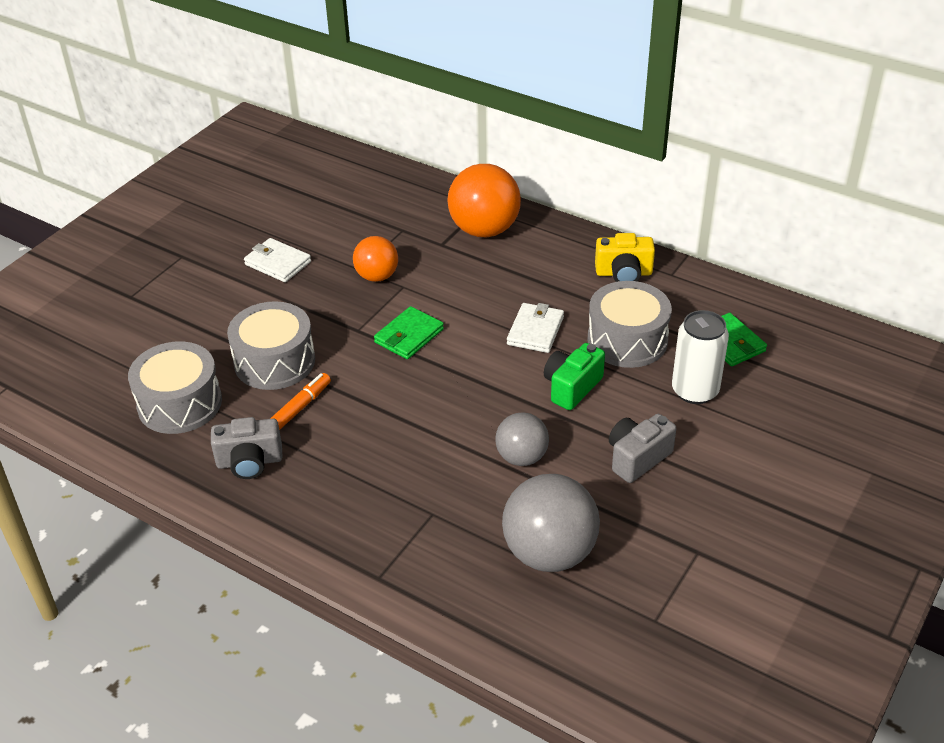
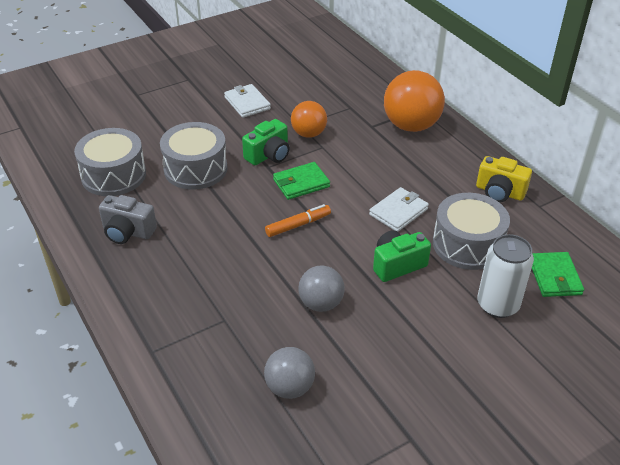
camera: 25 degrees right, 0 degrees up
orange marker [270,373,331,430] -> orange marker moved to [265,204,331,237]
grey ball [502,474,600,572] -> grey ball [264,347,315,399], size x0.60
grey camera [609,414,676,483] -> none
none -> green camera [242,119,290,165]

